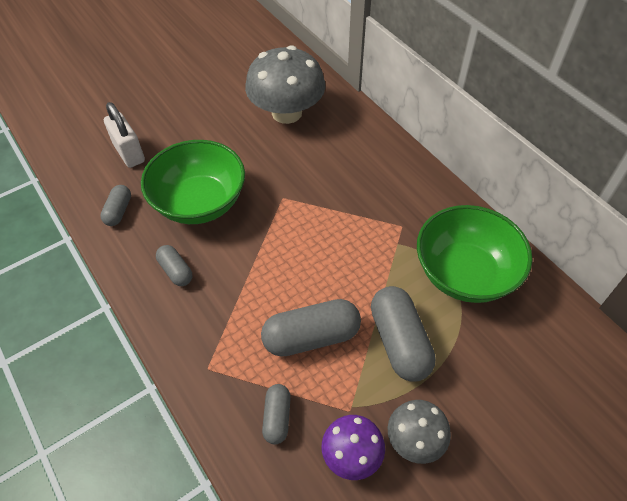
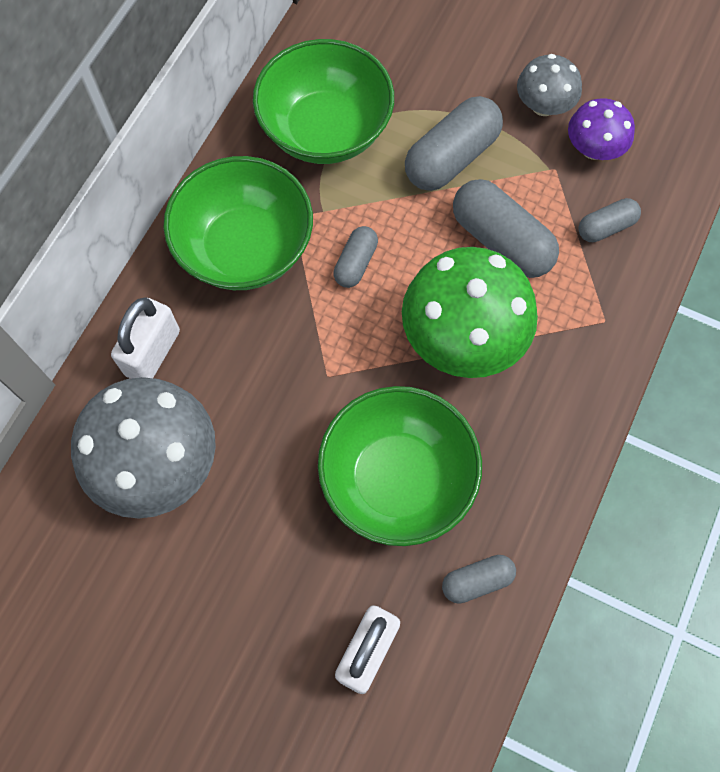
camera: 120 degrees left, 15 degrees up
grey capsule [156,245,193,286] -> grey capsule moved to [333,226,378,288]
none -> white padlock [111,297,180,379]
none -> green bowl [163,156,313,290]
none -> green mushroom [402,247,538,378]

